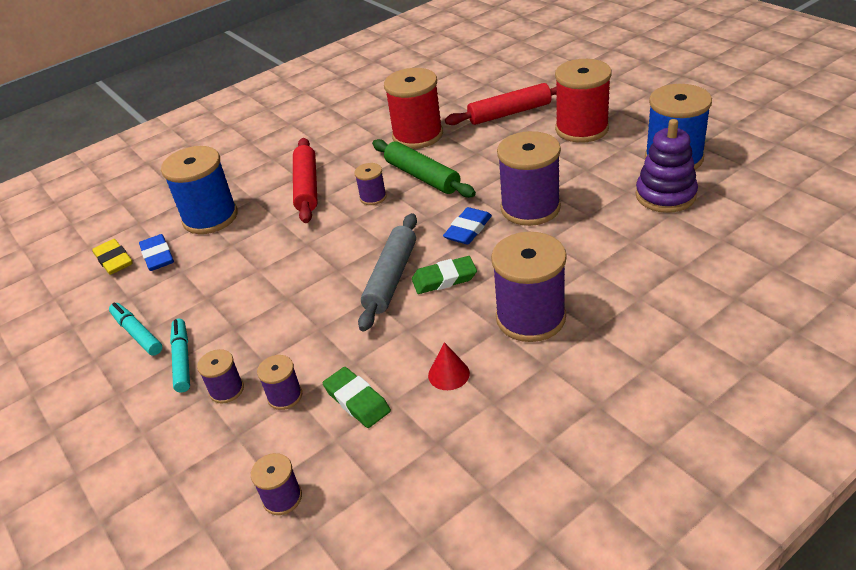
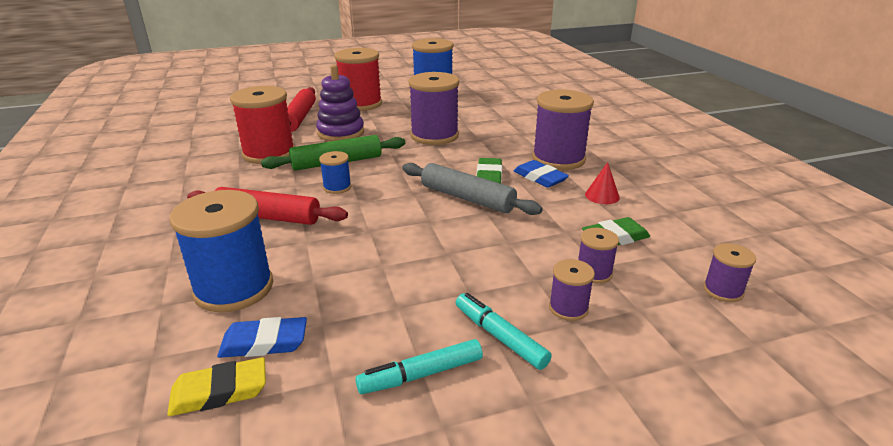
camera: 75 degrees left, 10 degrees down
turquoise marker [170,318,190,393] -> turquoise marker turned 45 degrees clockwise [456,293,552,370]
purple spool [354,163,387,205] -> blue spool [319,151,352,194]
blue eraser [443,207,492,245] -> blue eraser moved to [514,160,569,188]
purple stacking toy [636,119,698,213] -> purple stacking toy moved to [316,65,364,141]

